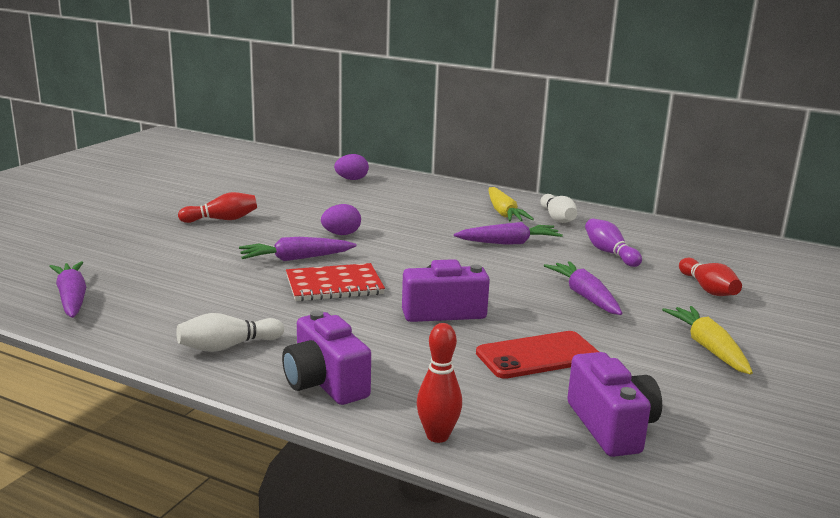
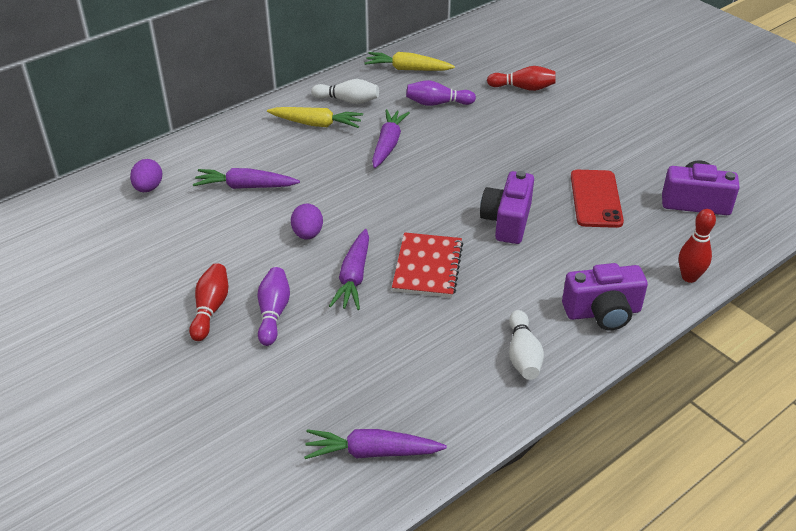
camera: 65 degrees left, 20 degrees up
purple carrot [544,261,622,315] -> purple carrot moved to [193,168,300,189]
yellow carrot [662,306,753,375] -> yellow carrot moved to [365,52,455,71]
none -> purple bowling pin [257,267,290,346]

